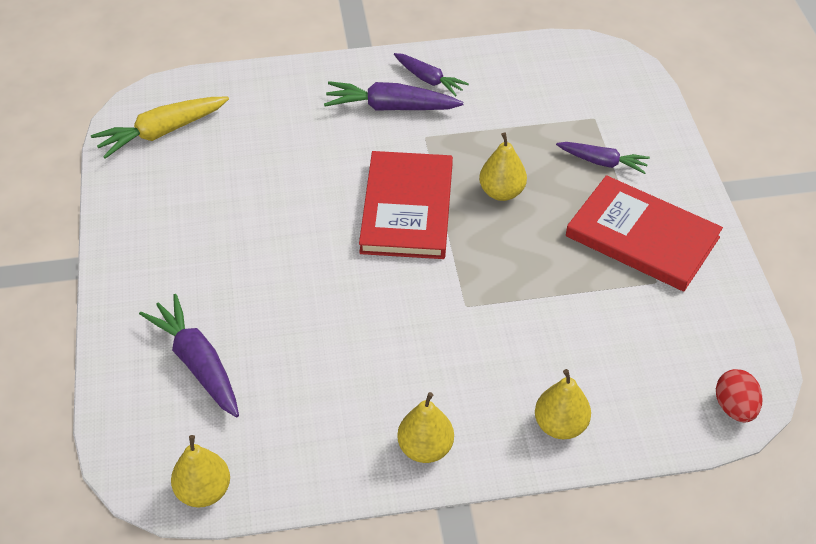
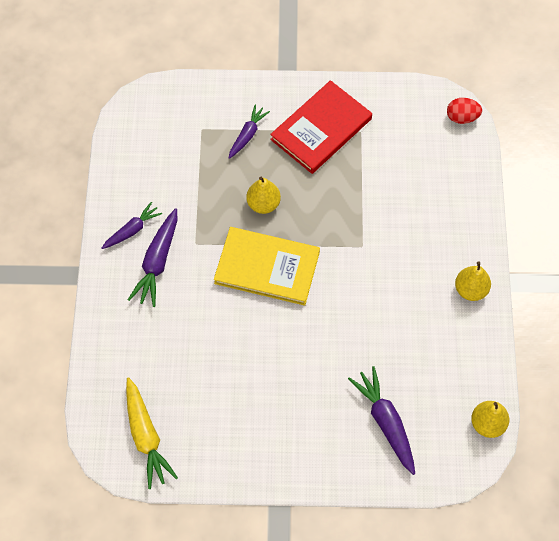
camera: 80 degrees left, 15 degrees up
purple carrot [139,294,239,417] -> purple carrot turned 90 degrees clockwise [348,366,415,475]
red book [359,151,453,259] -> yellow book [214,227,320,306]
yellow pear [535,369,591,439] -> none

